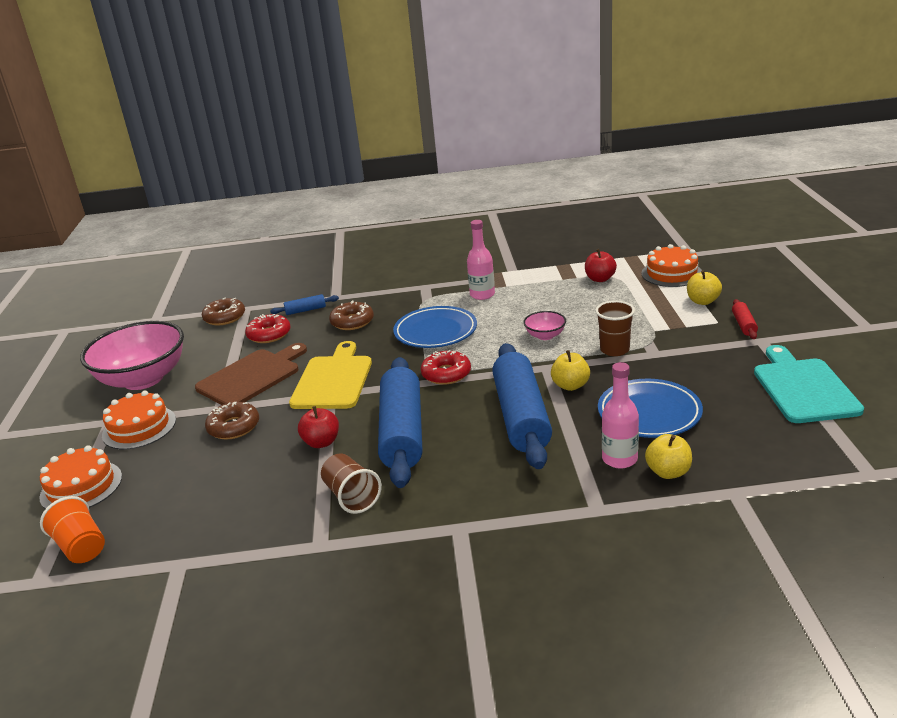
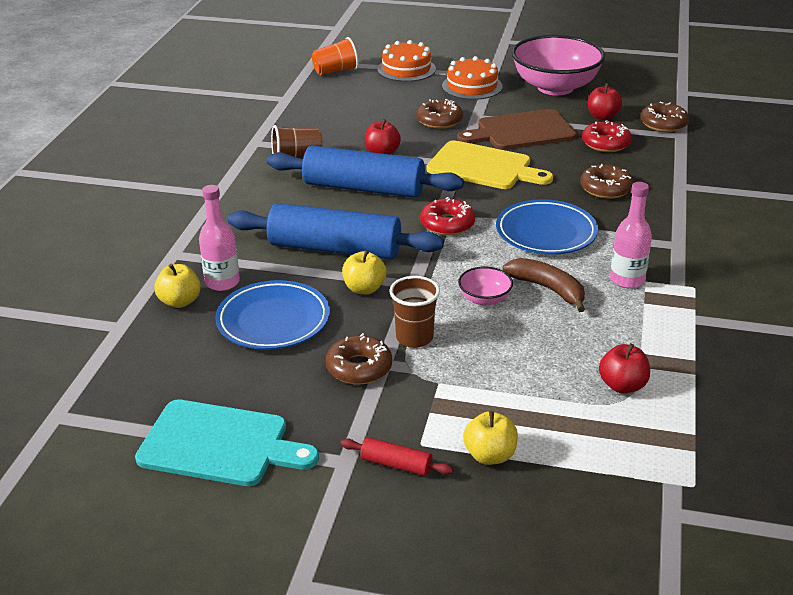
camera: 105 degrees right, 5 degrees up
brown cutting board [195,343,307,405] -> brown cutting board turned 105 degrees clockwise [457,109,577,150]
blue rolling pin [270,294,339,315] -> none
orange cake [642,244,702,287] -> none
none -> brown donut [326,333,392,385]
none -> brown banana [503,258,585,312]
none -> red apple [588,83,622,120]

